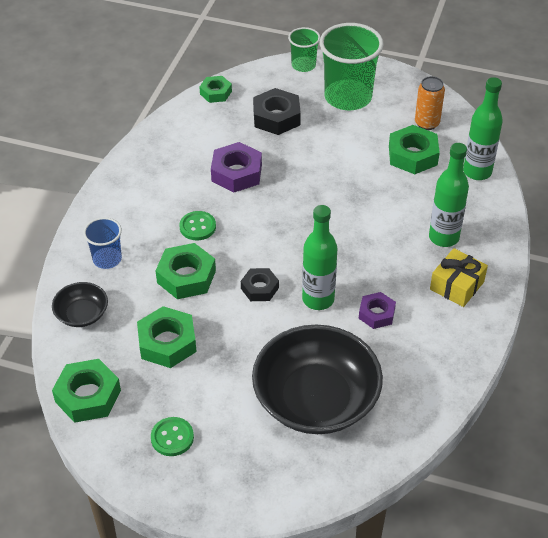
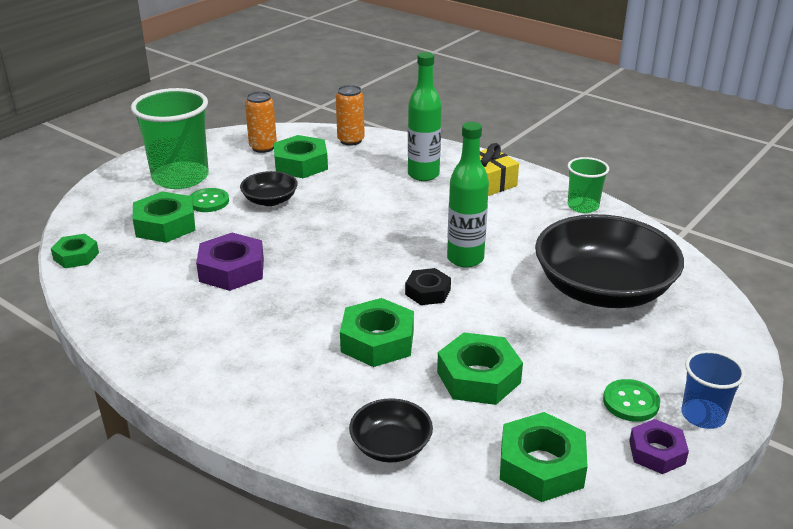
camera: 70 degrees left, 15 degrees down
blue cup [83,217,122,269] -> blue cup moved to [682,350,745,429]
green button [179,211,216,241] -> green button moved to [190,188,229,212]
black nut [253,88,301,135] -> green nut [133,191,195,243]
green cup [288,27,320,72] -> green cup moved to [567,157,609,213]
purple nut [359,292,396,329] -> purple nut moved to [629,419,689,474]
green bottle [463,77,503,180] -> orange can [336,85,365,146]
none -> black bowl [240,171,298,206]

